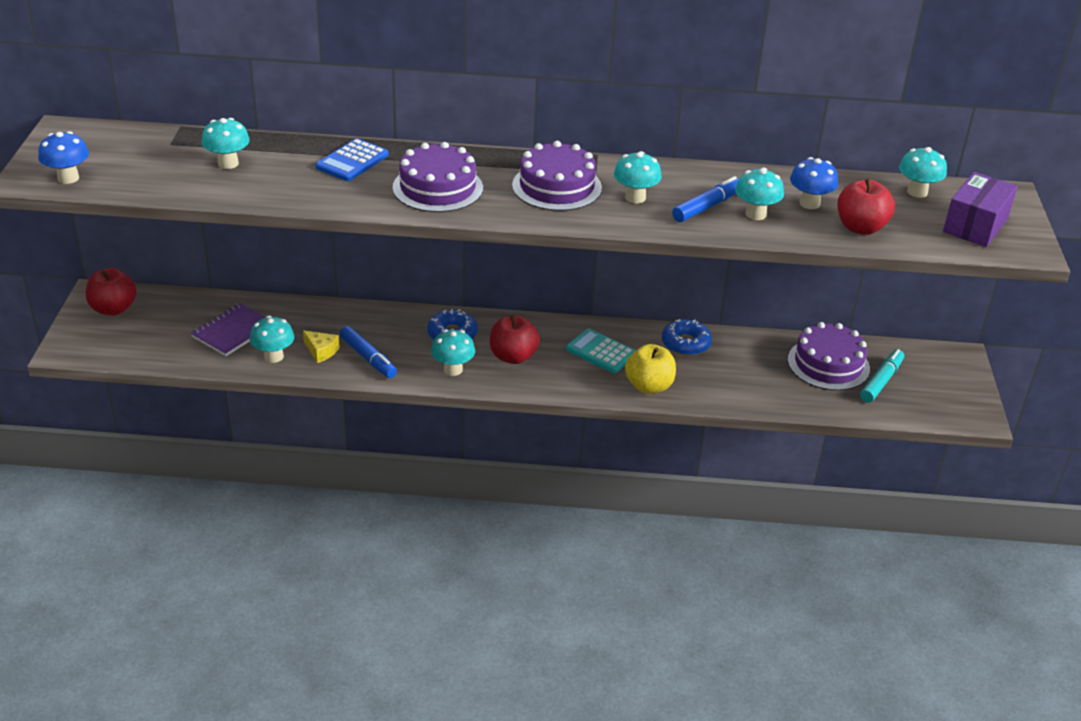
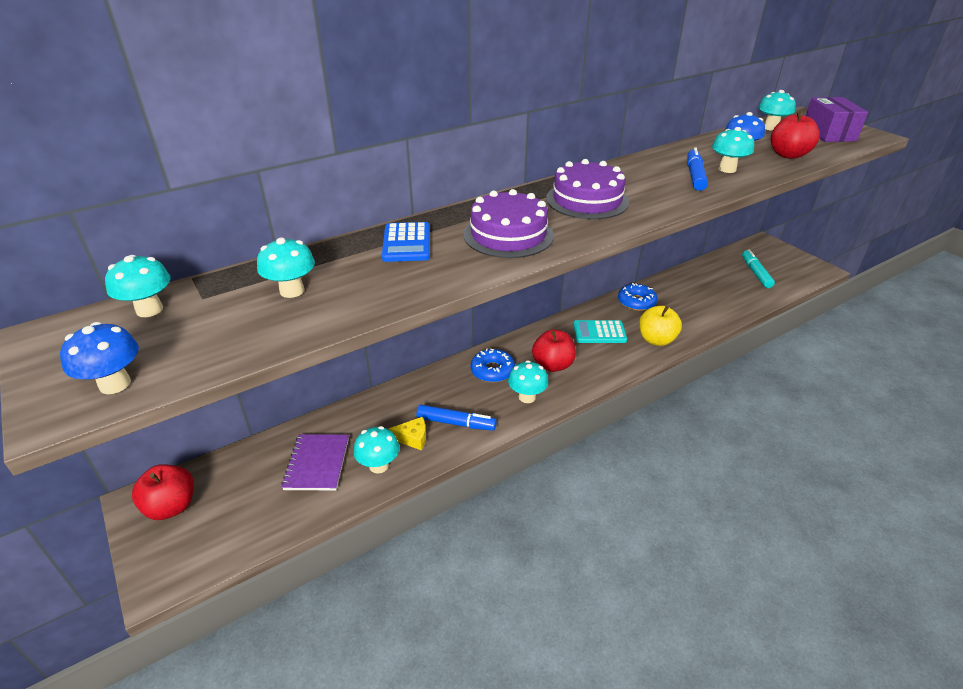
camera: 35 degrees left, 0 degrees up
turquoise mushroom [614,151,662,203] -> turquoise mushroom moved to [105,255,171,317]
purple cake [788,322,870,391] -> none

